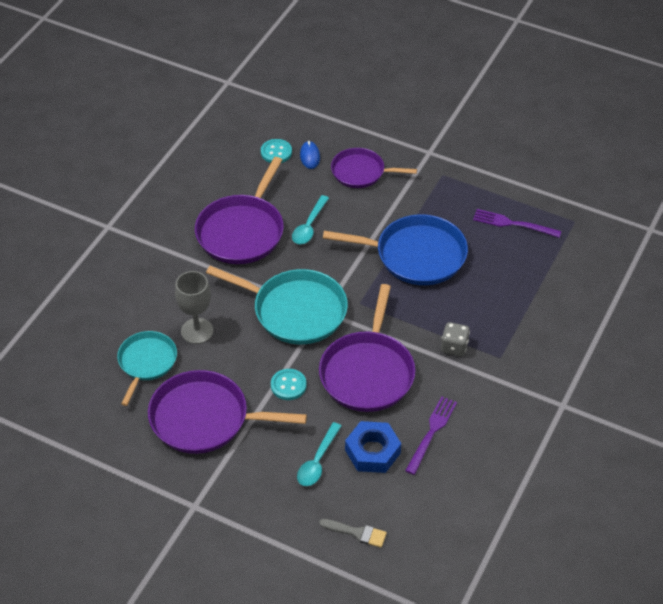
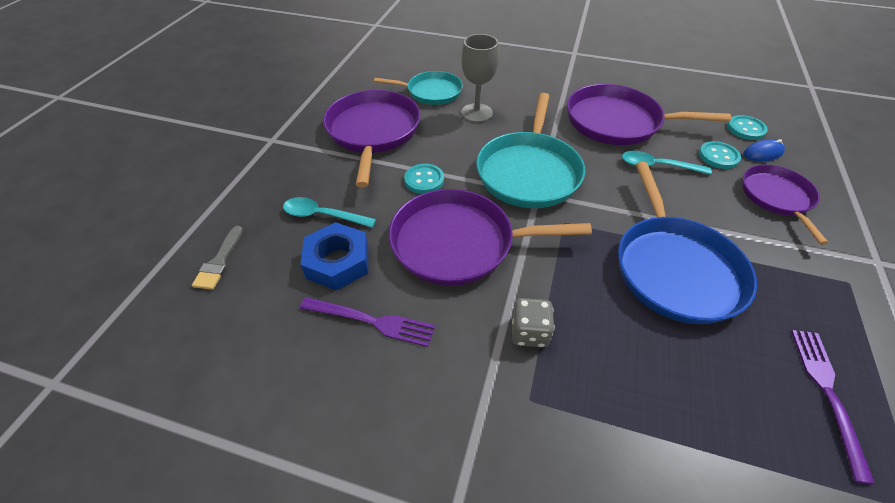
camera: 80 degrees right, 0 degrees up
none -> turquoise button [699,141,741,169]

